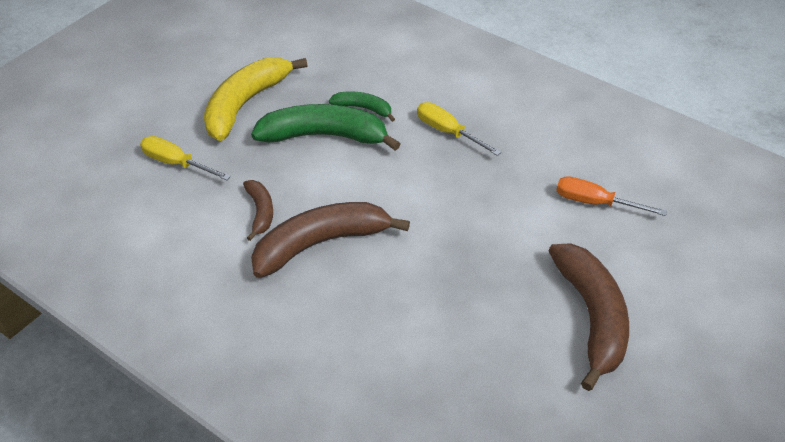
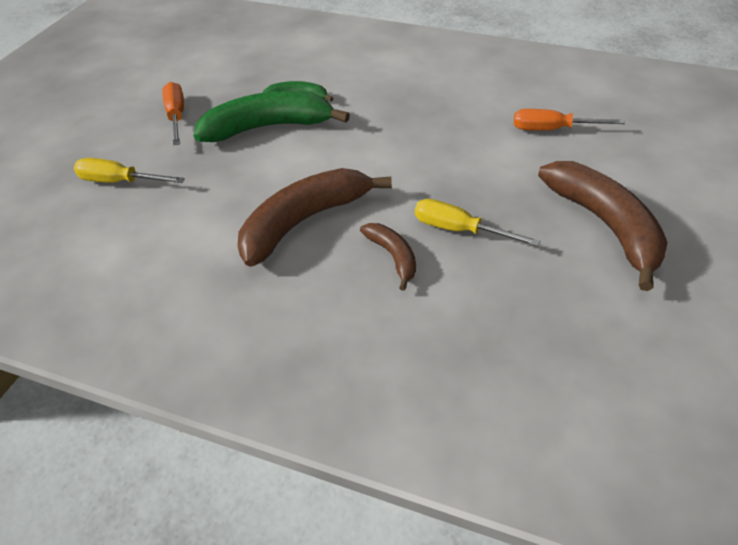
camera: 15 degrees left, 0 degrees up
yellow banana [204,57,308,141] -> orange screwdriver [162,82,184,145]
brown banana [243,180,273,241] -> brown banana moved to [360,223,416,291]
yellow screwdriver [417,102,501,156] -> yellow screwdriver moved to [415,199,540,246]

